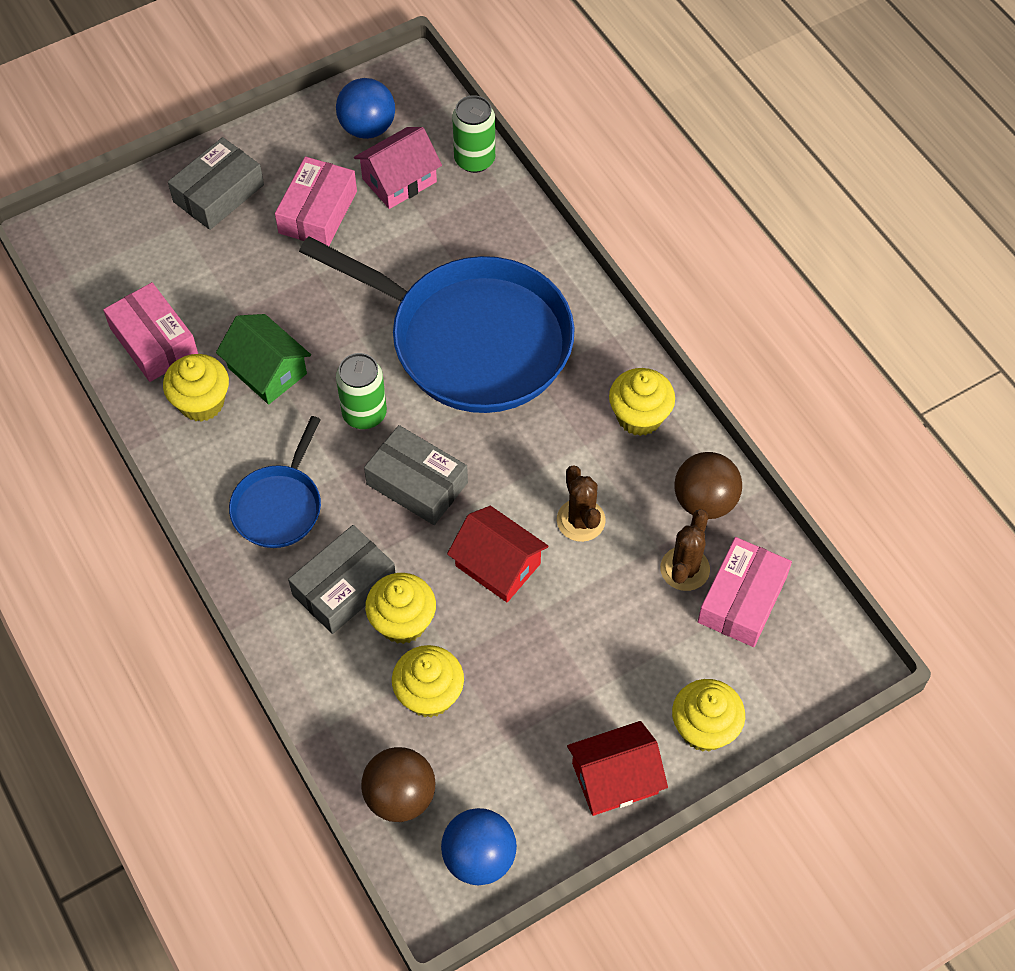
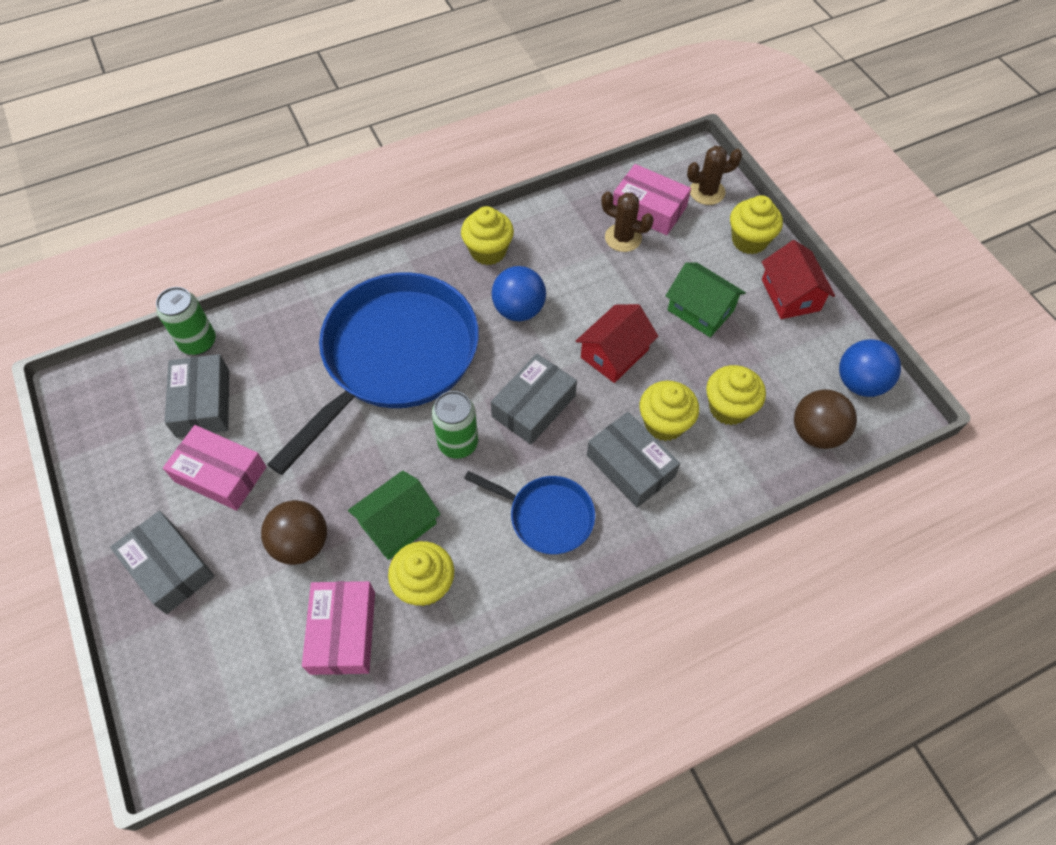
camera: 85 degrees left, 0 degrees up
pink box [103,282,198,382] -> pink box turned 60 degrees counterclockwise [302,581,375,675]
blue ball [336,78,395,139] -> blue ball moved to [492,266,546,321]
pink house [354,127,442,209] -> grey box [165,354,229,438]
brown cactus [557,465,606,542] -> brown cactus moved to [687,146,742,205]
brown ball [675,452,742,519] -> brown ball moved to [261,500,327,565]
none -> green house [666,262,746,337]

